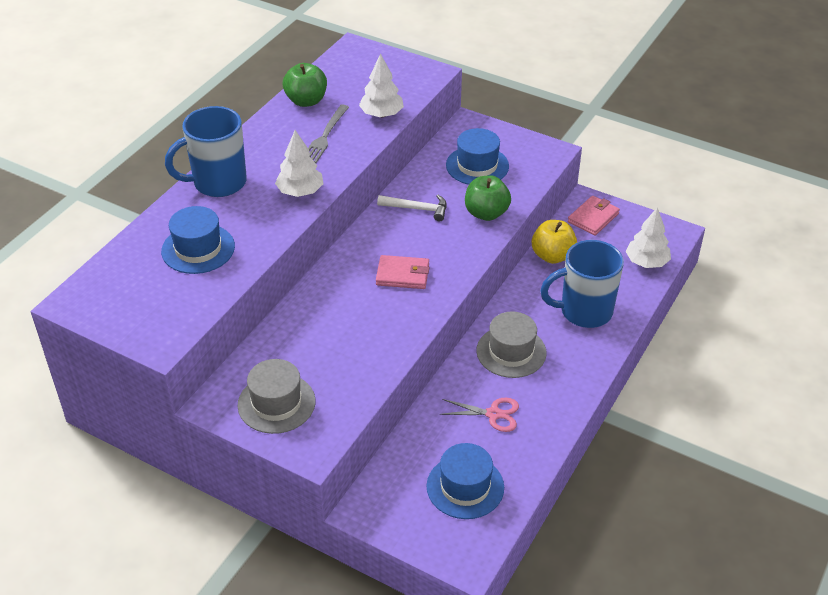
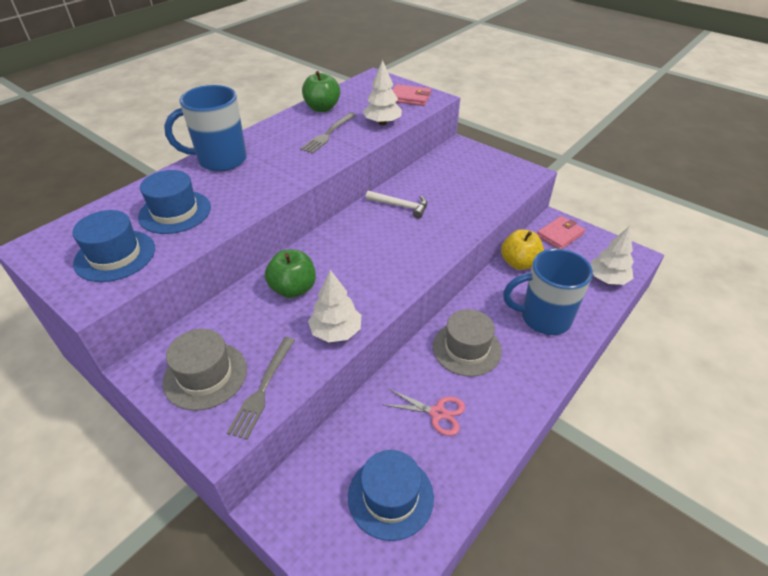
camera: 10 degrees right, 0 degrees up
white tree [275,130,323,197] -> white tree moved to [308,270,361,342]
pink wallet [376,255,429,289] -> pink wallet moved to [393,84,431,106]
blue hat [446,128,509,185] -> blue hat moved to [72,210,155,282]
green apple [465,175,511,221] -> green apple moved to [265,249,316,298]
none -> grey fork [227,337,295,439]

